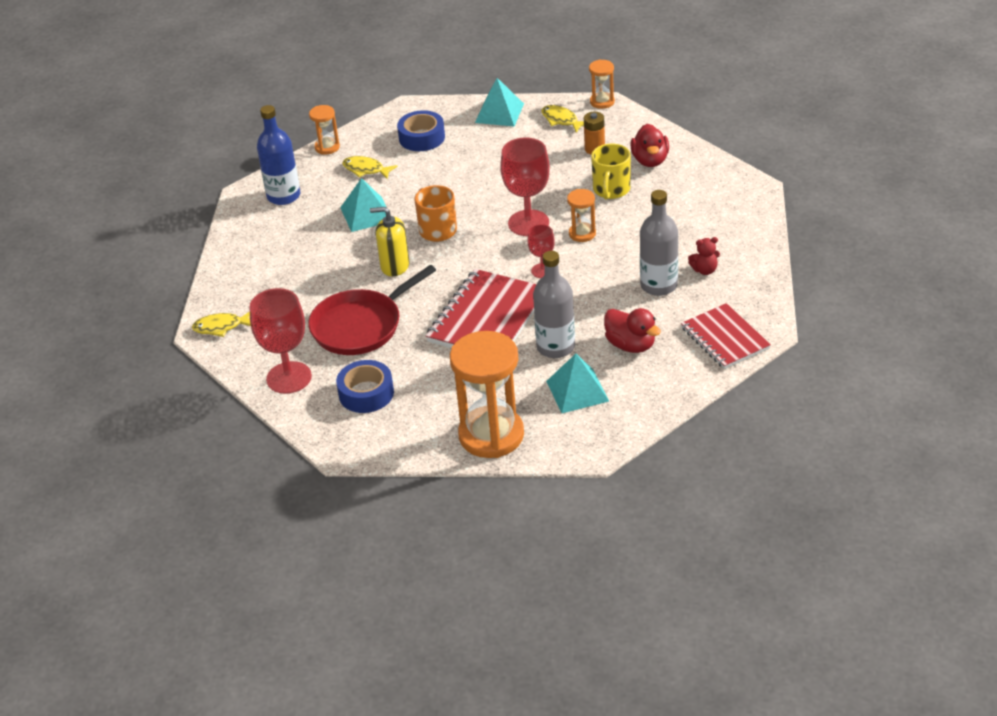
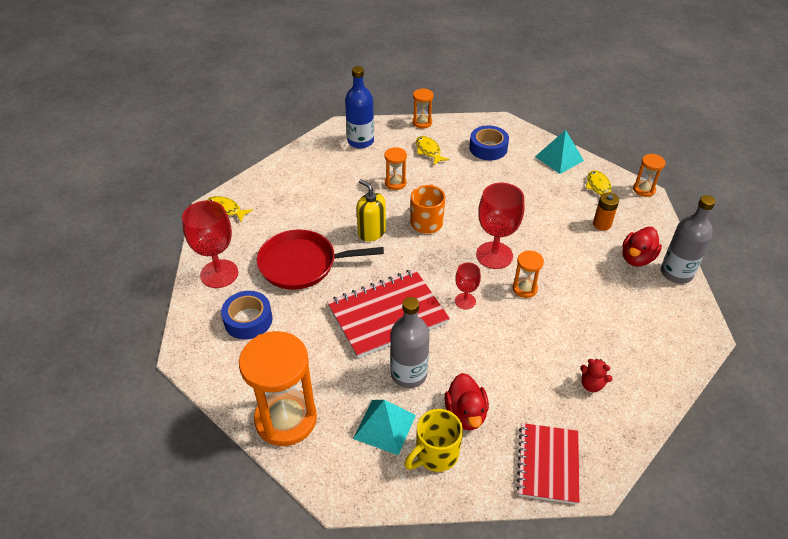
camera: 35 degrees right, 5 degrees up
turquoise pyramid [340,178,387,232] -> orange hourglass [384,147,407,190]
yellow mug [591,144,631,200] -> yellow mug moved to [404,409,463,472]
grey bottle [640,190,678,296] -> grey bottle moved to [661,195,716,284]

